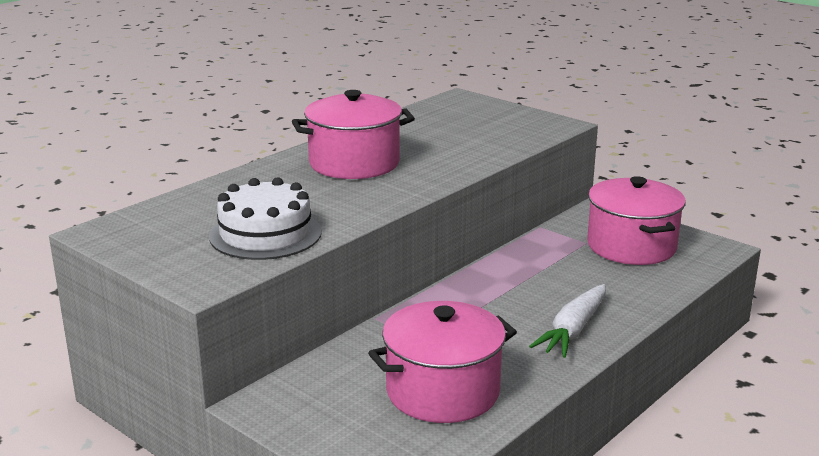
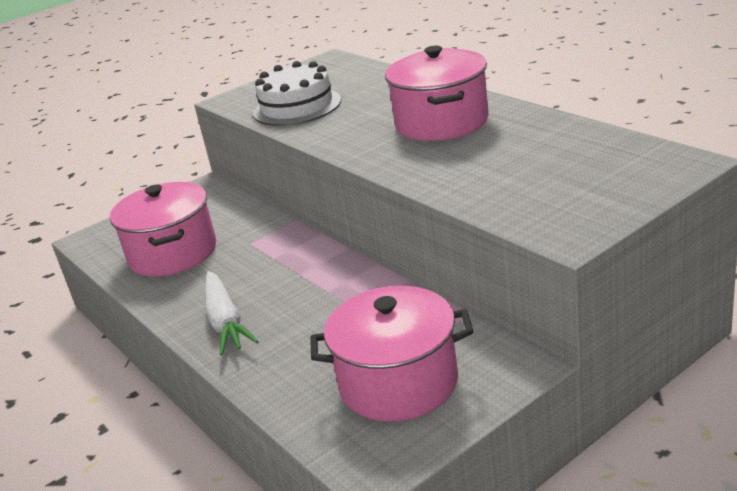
camera: 105 degrees right, 5 degrees up
white carrot [529,284,606,358] -> white carrot turned 150 degrees counterclockwise [205,271,259,355]

